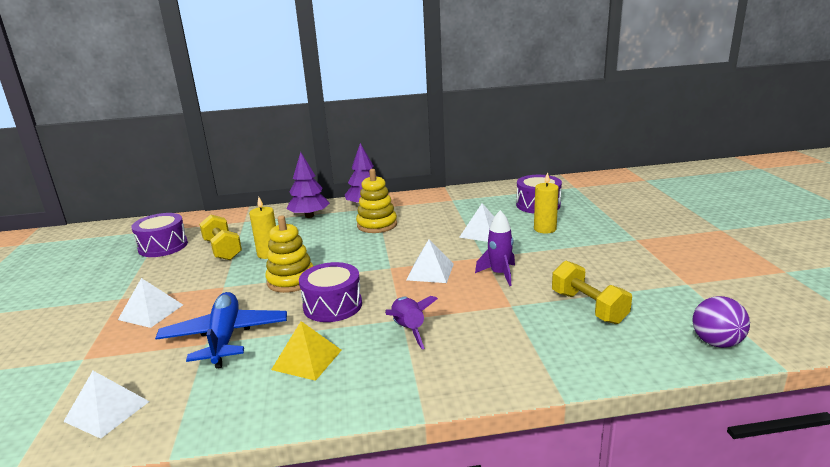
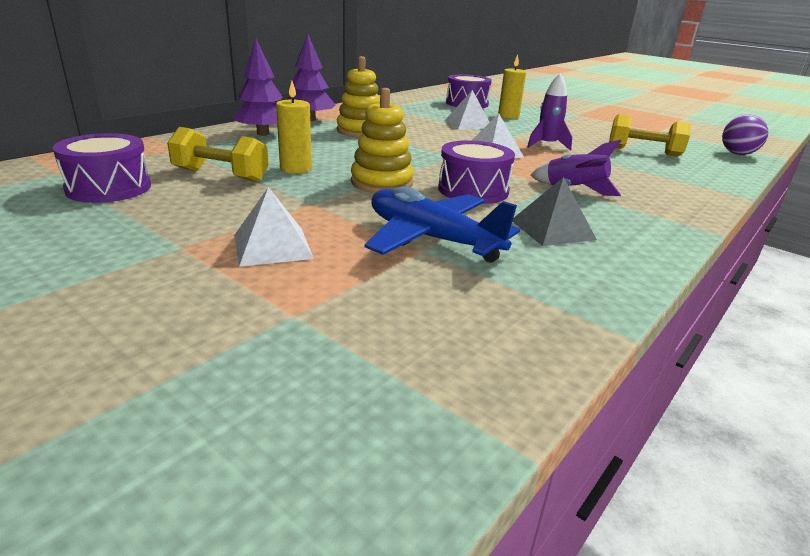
camera: 45 degrees left, 5 degrees up
white pyramid [63,371,150,439] -> none
yellow pyramid [271,321,342,381] -> grey pyramid [512,177,597,246]

